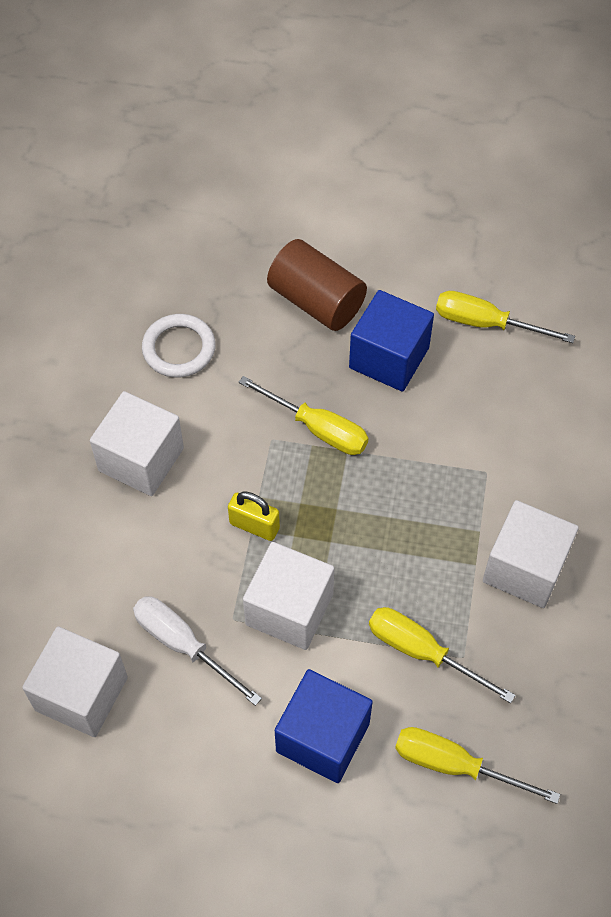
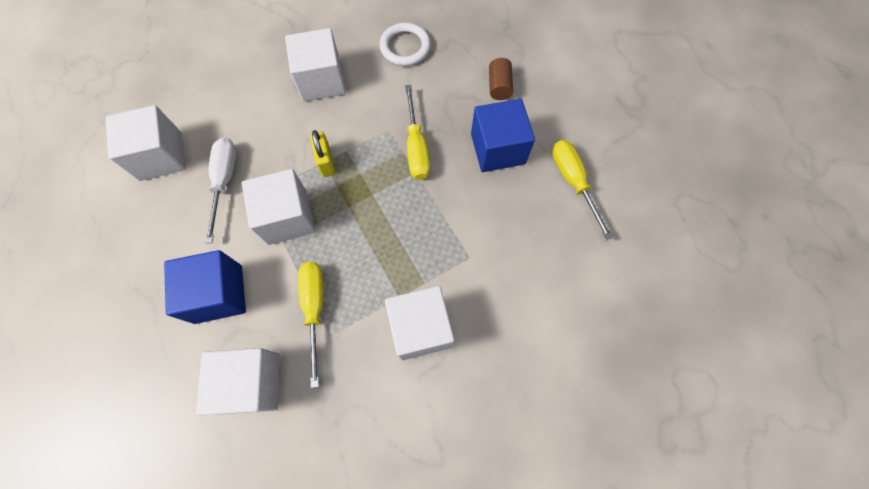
camera: 50 degrees right, 10 degrees up
brown cylinder [267,239,367,331] -> brown cylinder [489,58,513,100], size x0.55
yellow screwdriver [395,727,560,804] -> white cube [196,348,280,416]

